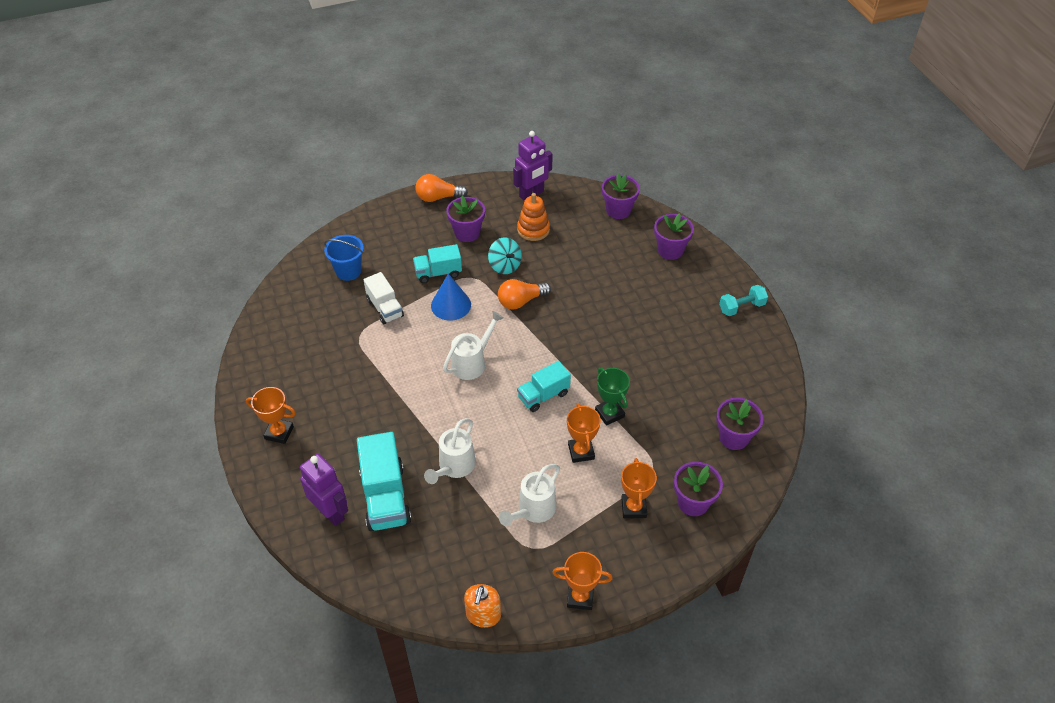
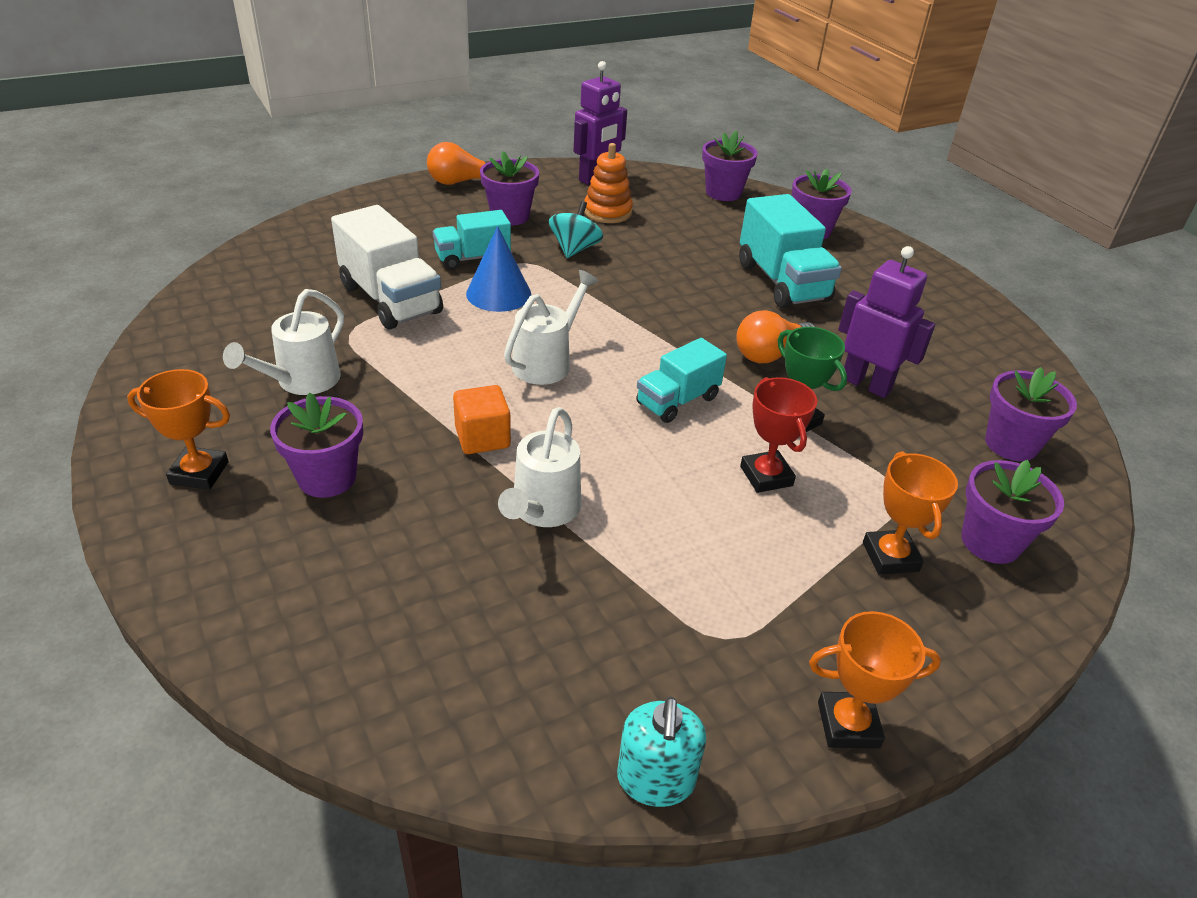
camera: 10 degrees left, 10 degrees down
purple robot [300,454,348,526] -> purple robot moved to [838,246,935,398]
blue bucket [324,235,364,281] -> none
turquoise truck [357,432,411,531] -> turquoise truck moved to [739,194,842,308]
white truck [363,272,404,324] -> white truck [331,205,443,329], size x1.59
orange soap dispenser [464,584,501,628] -> turquoise soap dispenser [617,697,706,807]
turquoise spinning top [488,237,522,274] -> turquoise spinning top turned 120 degrees counterclockwise [549,201,603,258]
orange light bulb [498,279,551,310] -> orange light bulb moved to [736,310,816,363]
white watering can [499,464,560,526] -> white watering can moved to [223,289,344,395]
orange trophy [567,403,601,463] -> red trophy [740,377,817,493]
turquoise dumbbell [719,285,768,316] -> none
none -> purple flower pot [270,392,363,498]
none -> orange cube [453,385,511,454]

